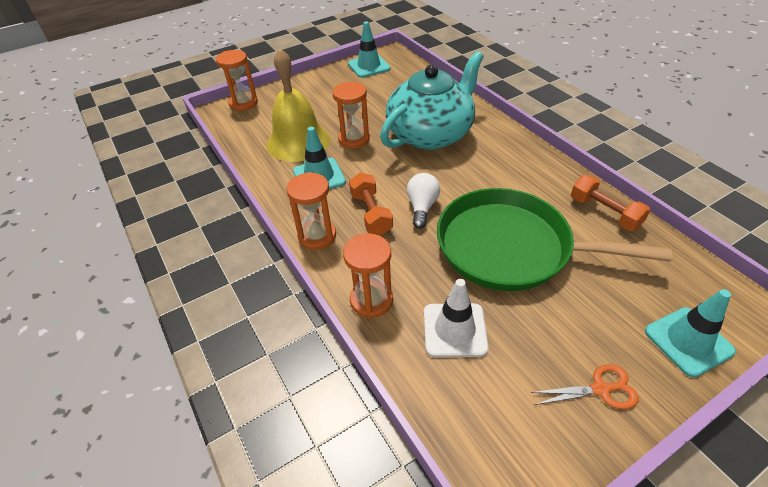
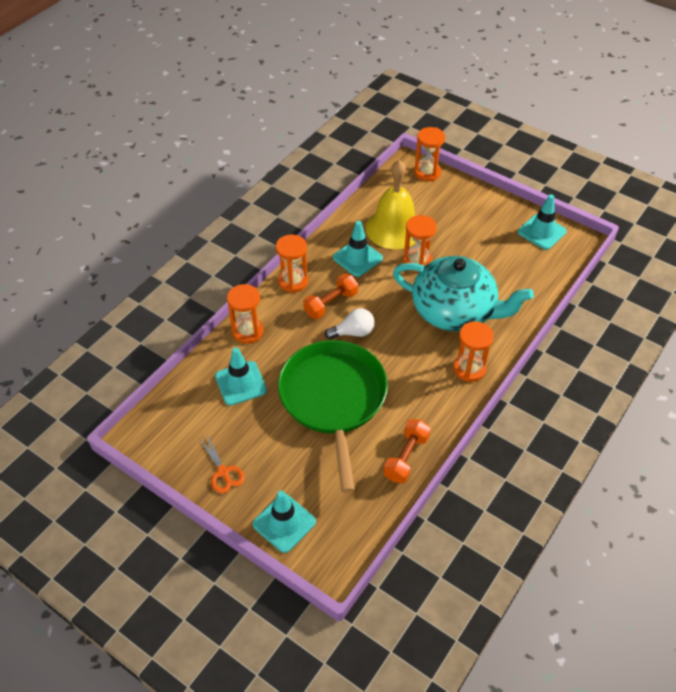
camera: 65 degrees right, 5 degrees up
white traffic cone [424,279,488,357] -> turquoise traffic cone [215,347,267,405]
none -> orange hourglass [453,321,494,382]

